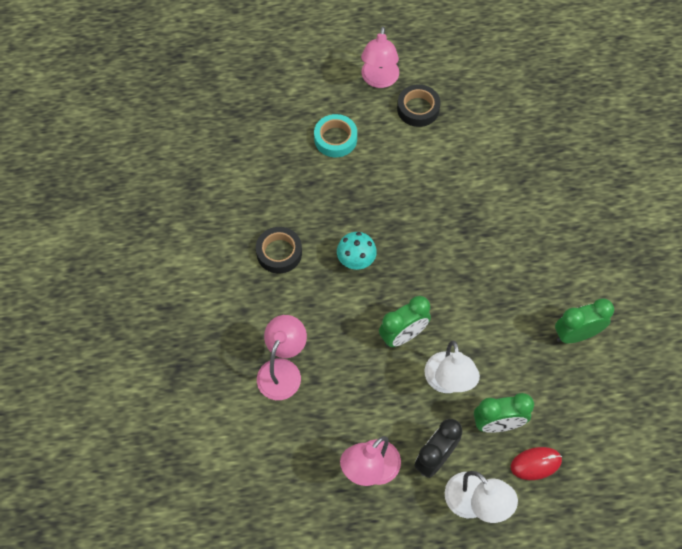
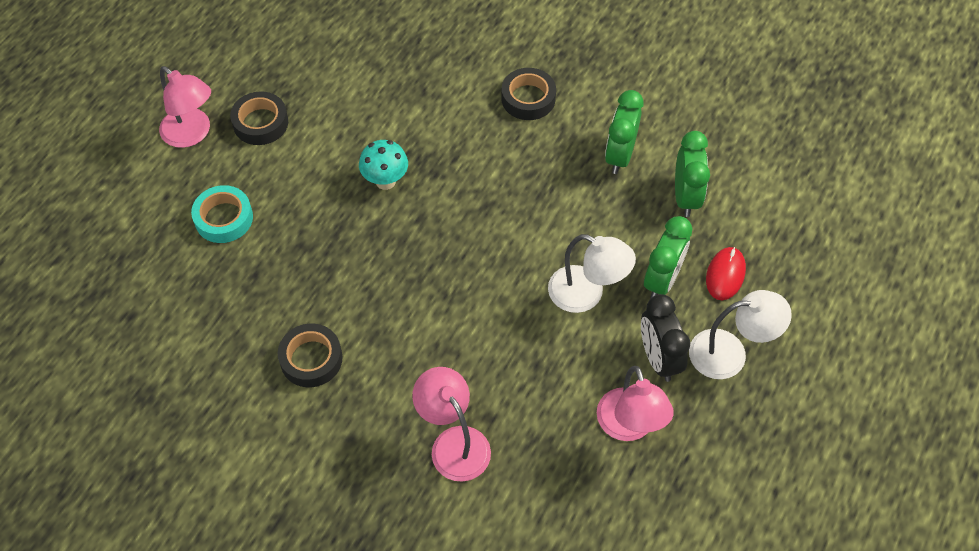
camera: 55 degrees left, 5 degrees down
turquoise mushroom [337,232,377,270] -> turquoise mushroom moved to [359,140,408,190]
green clock [379,296,431,347] -> green clock moved to [675,131,710,217]
none -> black tape [501,68,556,120]

